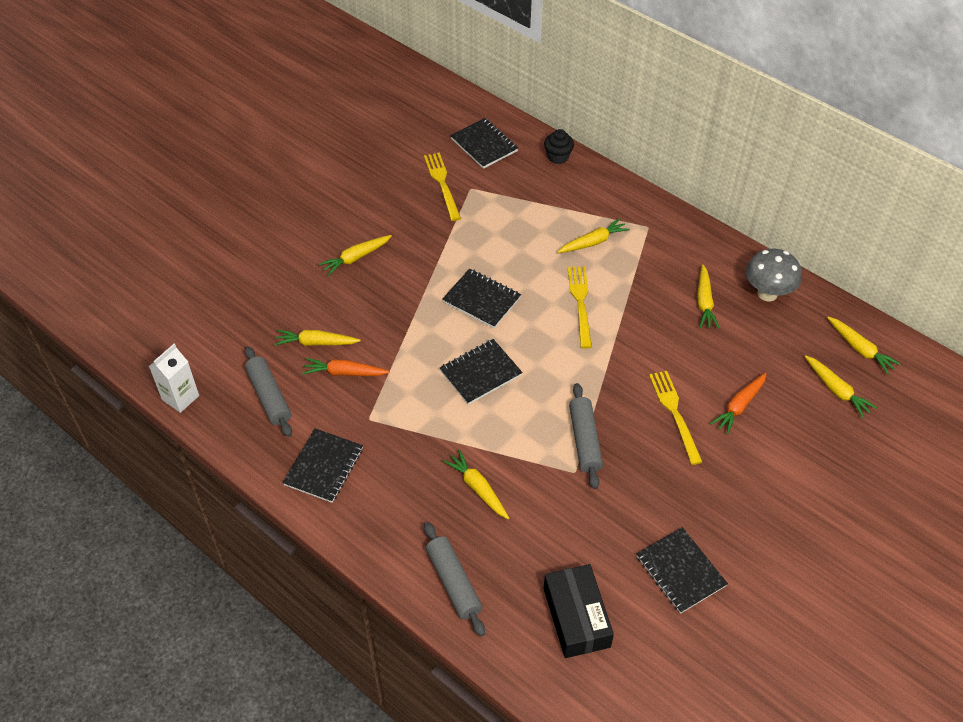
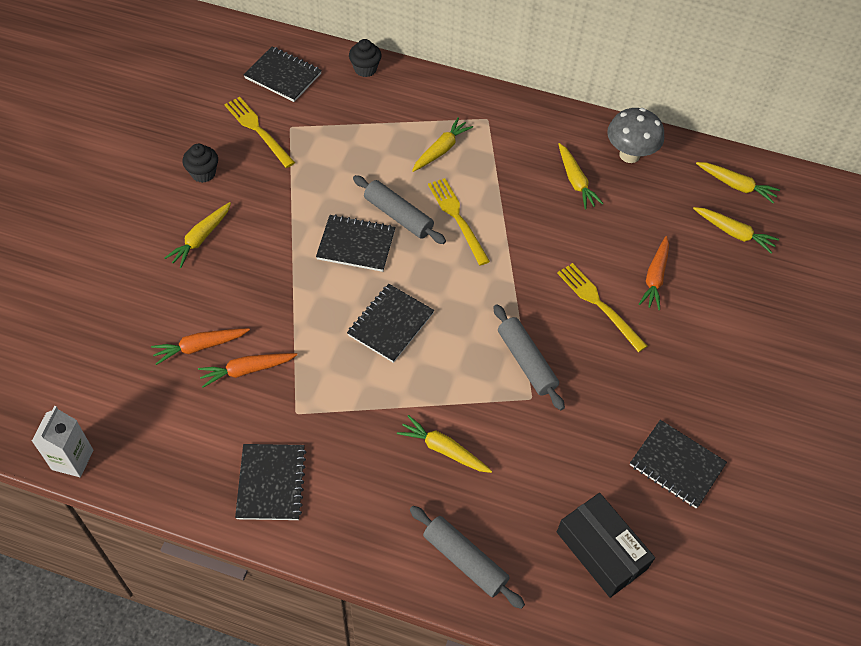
camera: 25 degrees left, 5 degrees up
grey rolling pin [245,346,292,437] -> grey rolling pin moved to [353,175,446,244]
yellow carrot [274,329,361,346] -> orange carrot [151,328,250,365]
none -> black cupcake [182,144,218,183]

